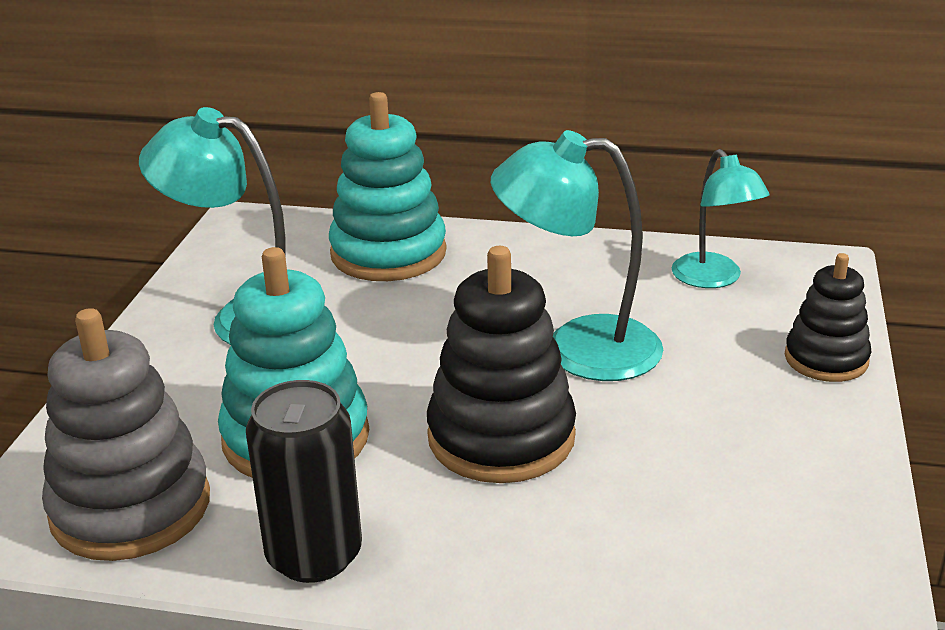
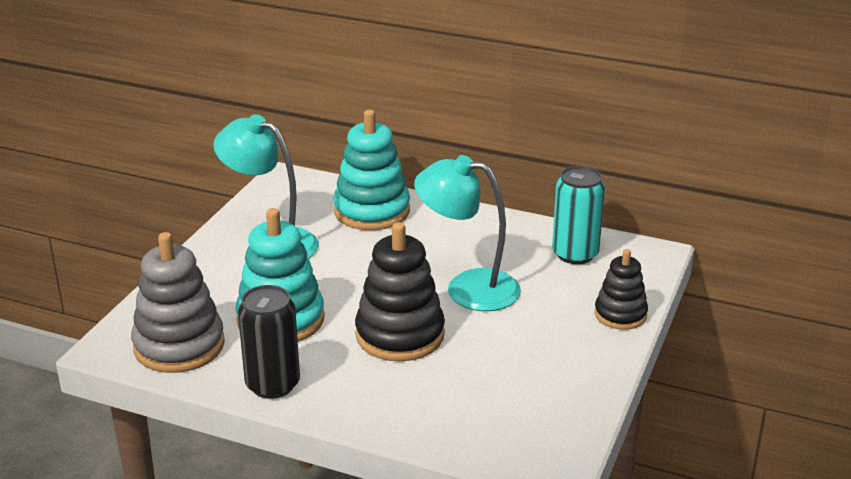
camera: 10 degrees right, 0 degrees up
turquoise lamp [672,149,770,288] -> turquoise can [552,166,605,264]

